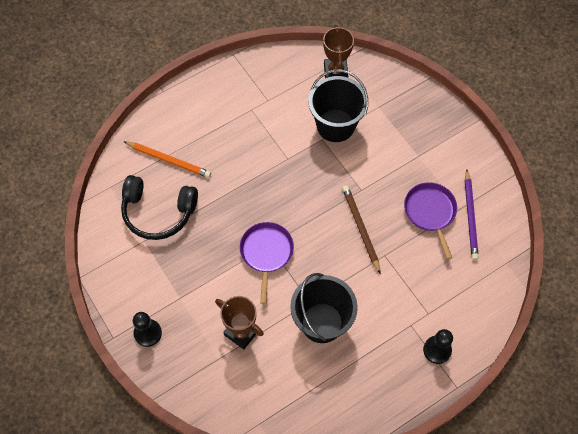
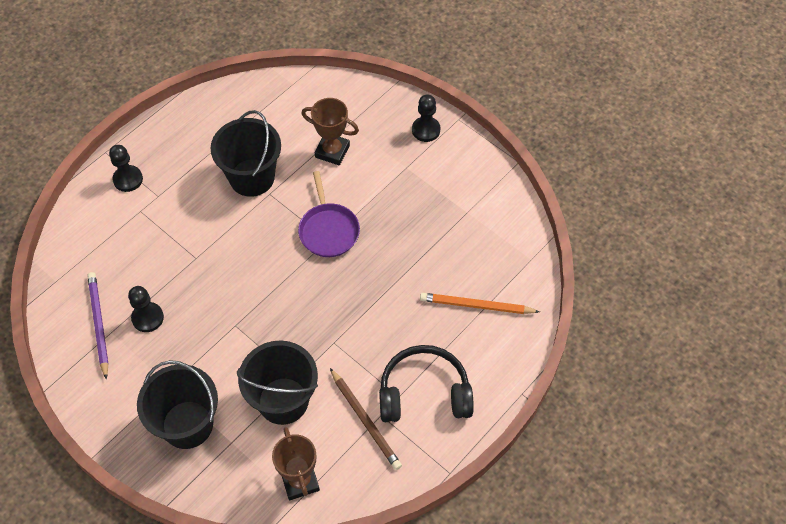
camera: 165 degrees right, 5 degrees down
black headphones [121,175,198,240] -> black headphones moved to [379,345,474,422]
brown pencil [342,185,381,274] -> brown pencil moved to [330,368,402,470]
purple pan [404,182,457,259] -> black pawn [128,286,164,332]
none -> black bucket [137,360,218,449]

